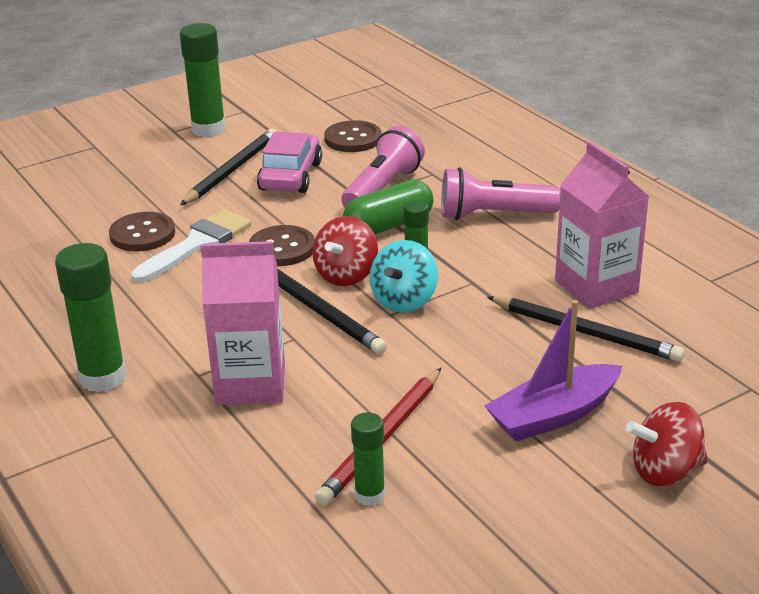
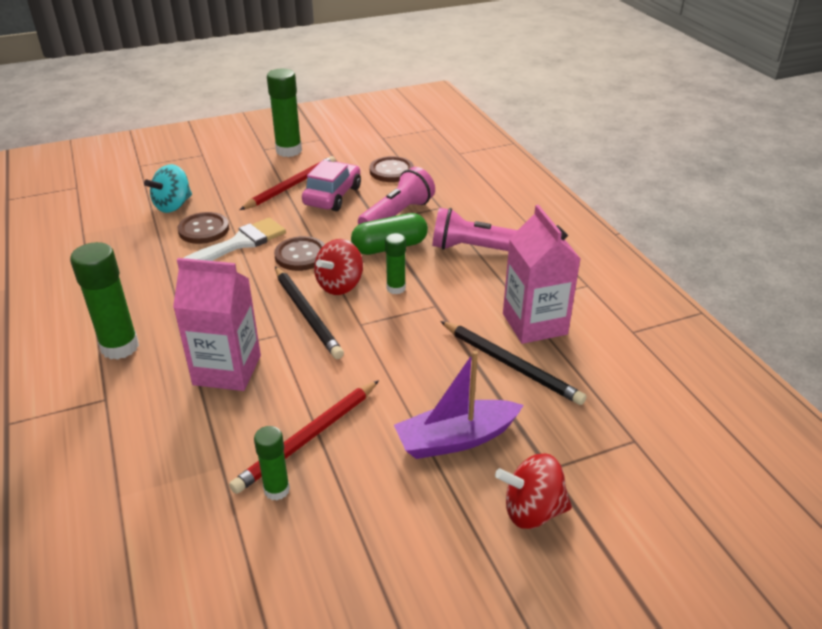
camera: 10 degrees right, 5 degrees up
black pencil [180,129,277,205] -> red pencil [240,156,336,210]
turquoise spinning top [369,240,438,313] -> turquoise spinning top moved to [144,164,192,213]

